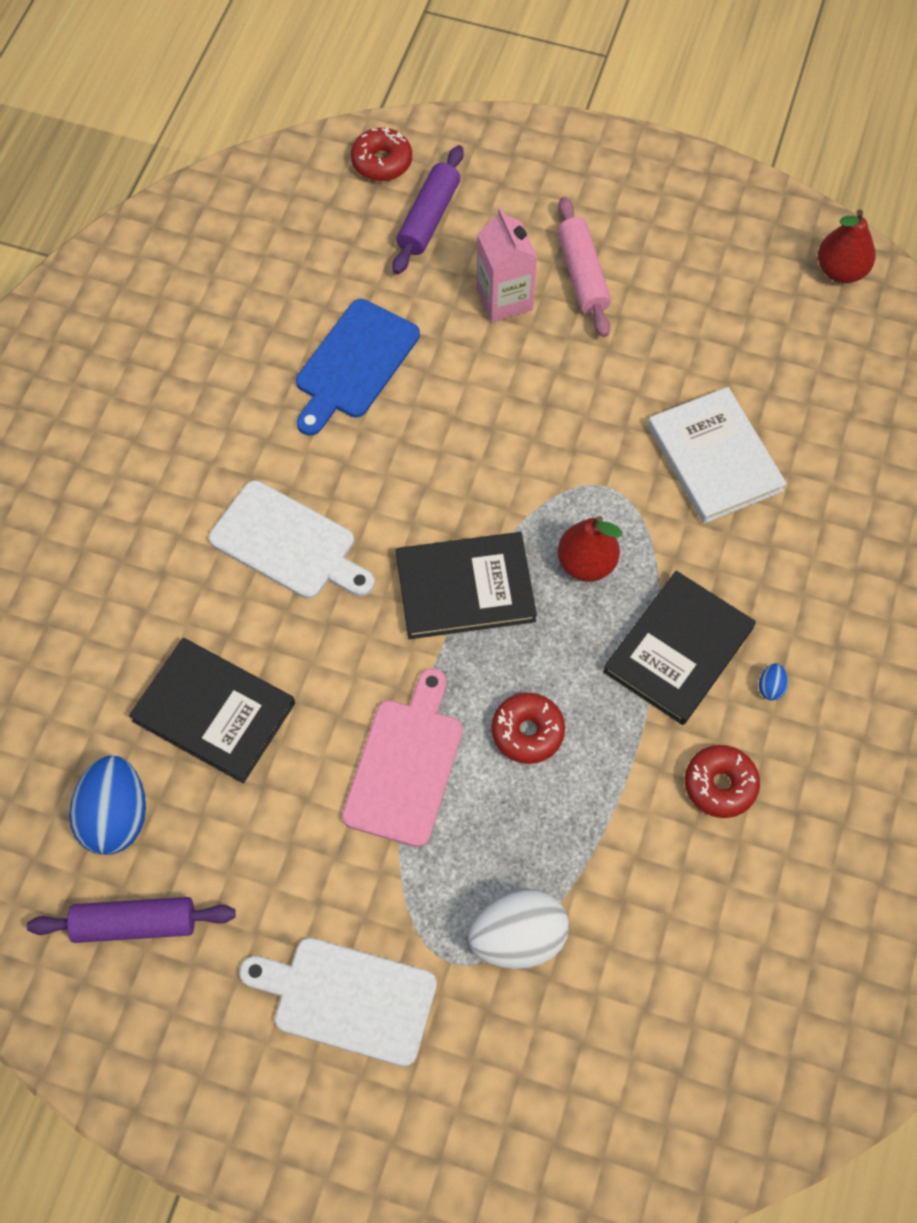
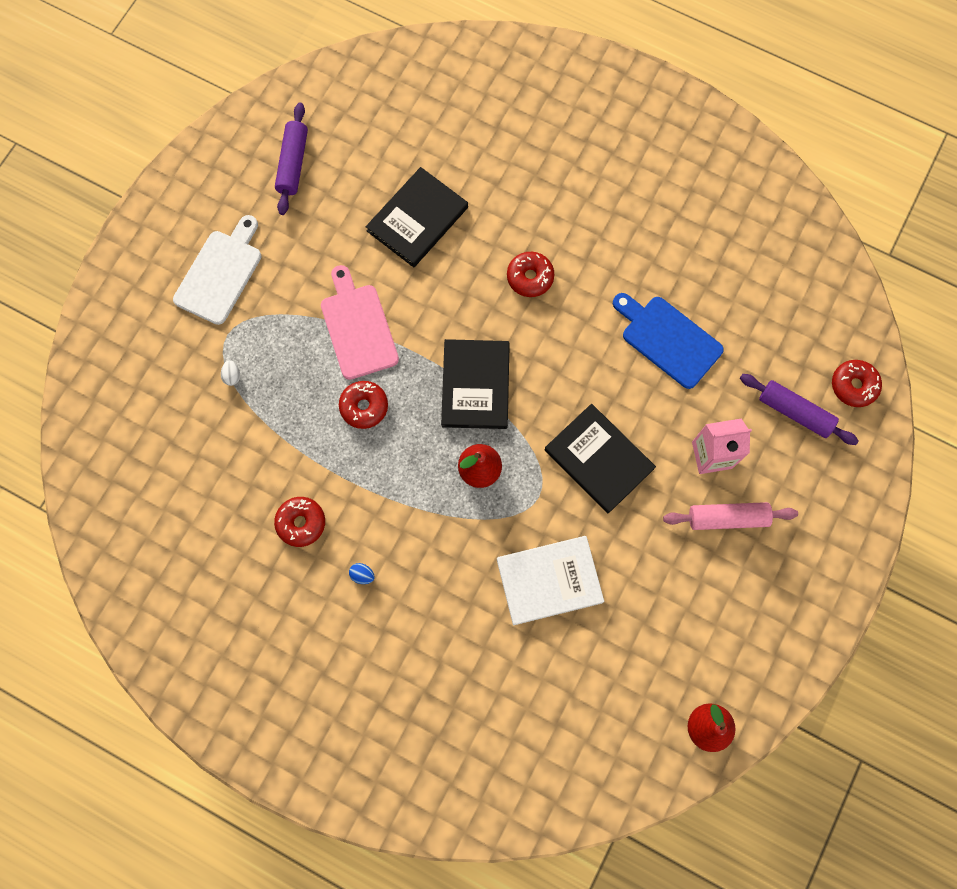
camera: 100 degrees right, 10 degrees up
blue egg [69,756,146,855] -> none
white cutting board [209,480,375,599] -> red donut [507,252,554,297]
pink cutting board [342,668,463,847] -> pink cutting board turned 135 degrees counterclockwise [321,265,399,380]
white egg [468,889,569,969] -> white egg [221,360,240,386], size x0.40
black book [603,571,756,725] -> black book moved to [545,404,656,513]

